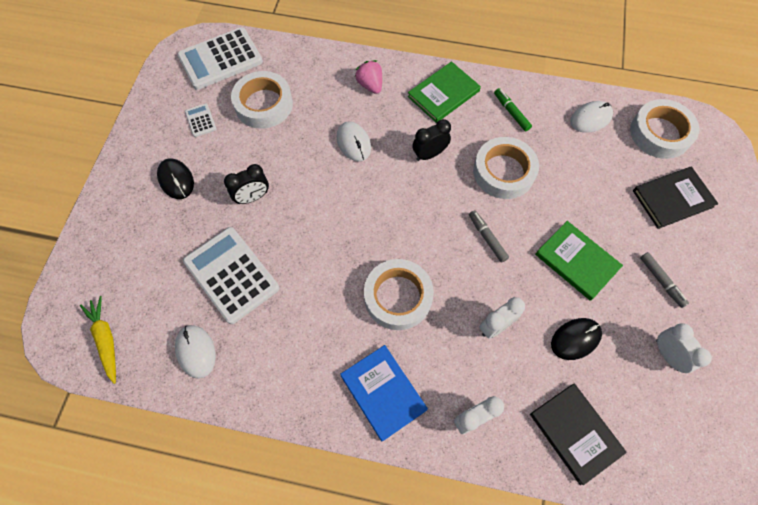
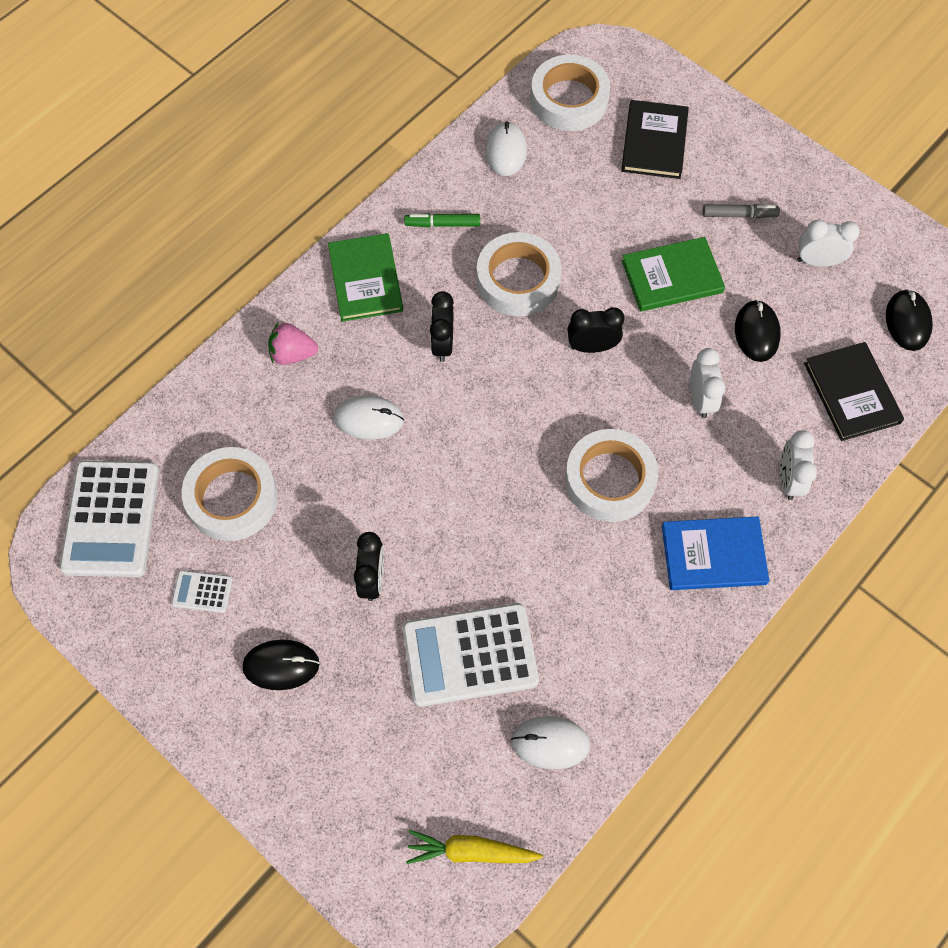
camera: 60 degrees left, 0 degrees up
grey marker [469,210,509,263] -> black clock [568,307,624,353]
black book [530,384,627,485] -> black book turned 75 degrees clockwise [804,342,904,441]
none -> black mouse [886,289,933,351]

